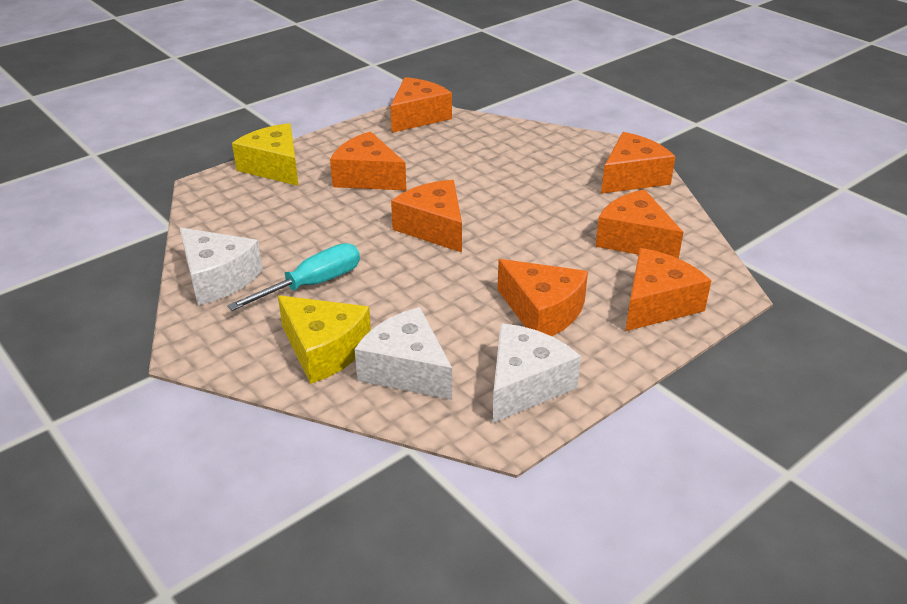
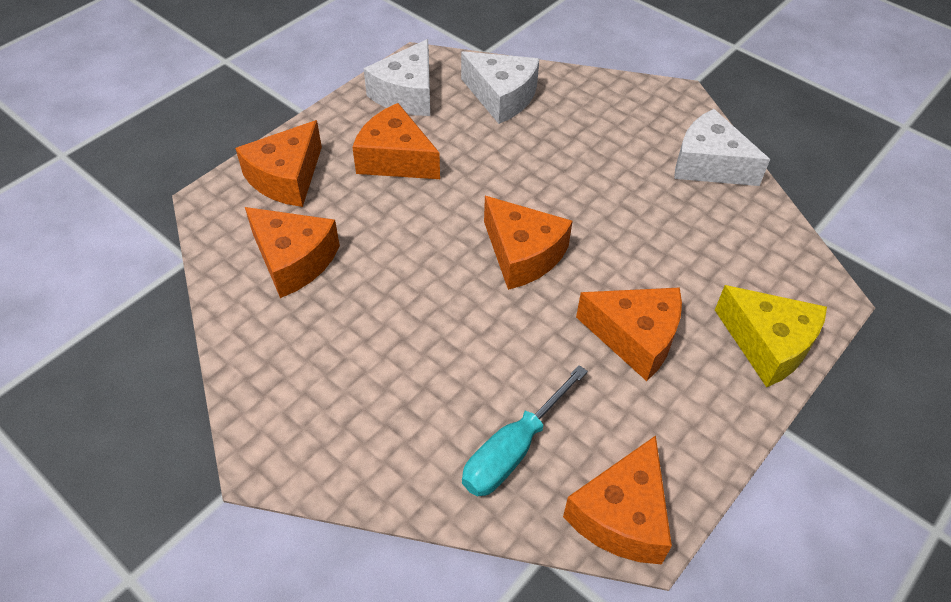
camera: 170 degrees right, 15 degrees up
turquoise screwdriver [227,243,360,311] -> turquoise screwdriver moved to [462,365,588,496]
yellow cheese [278,295,371,384] -> none
orange cheese [601,132,675,194] -> none

